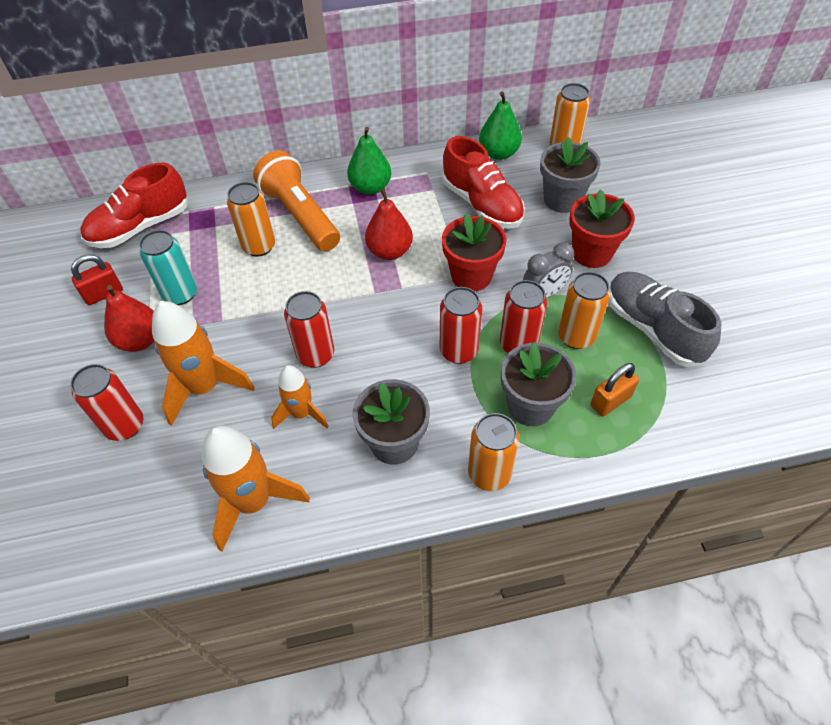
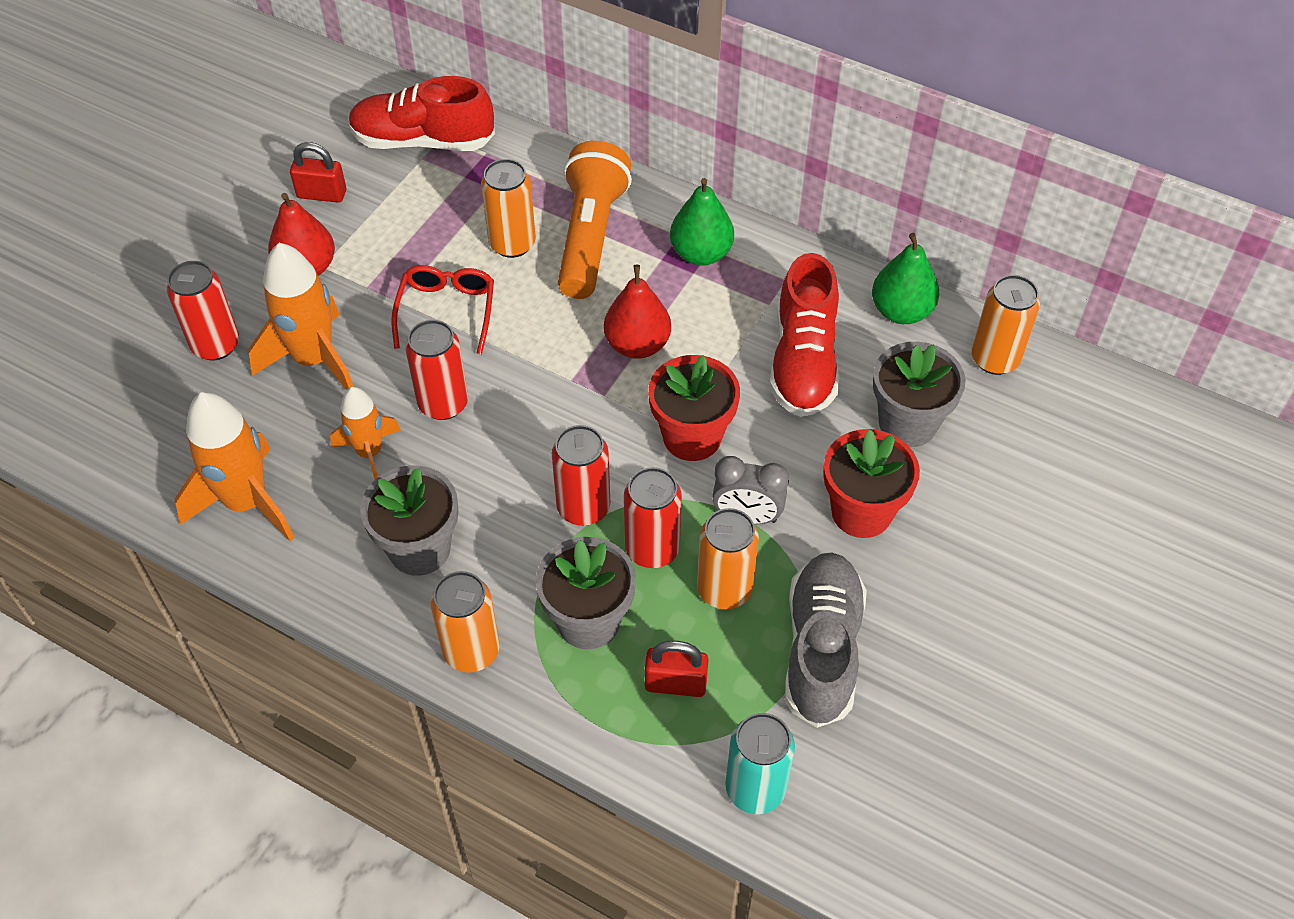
camera: 40 degrees right, 0 degrees up
turquoise can [139,230,197,305] -> turquoise can moved to [725,713,795,814]
orange padlock [590,363,639,416] -> red padlock [645,641,709,697]
none -> red glasses [391,265,494,354]

